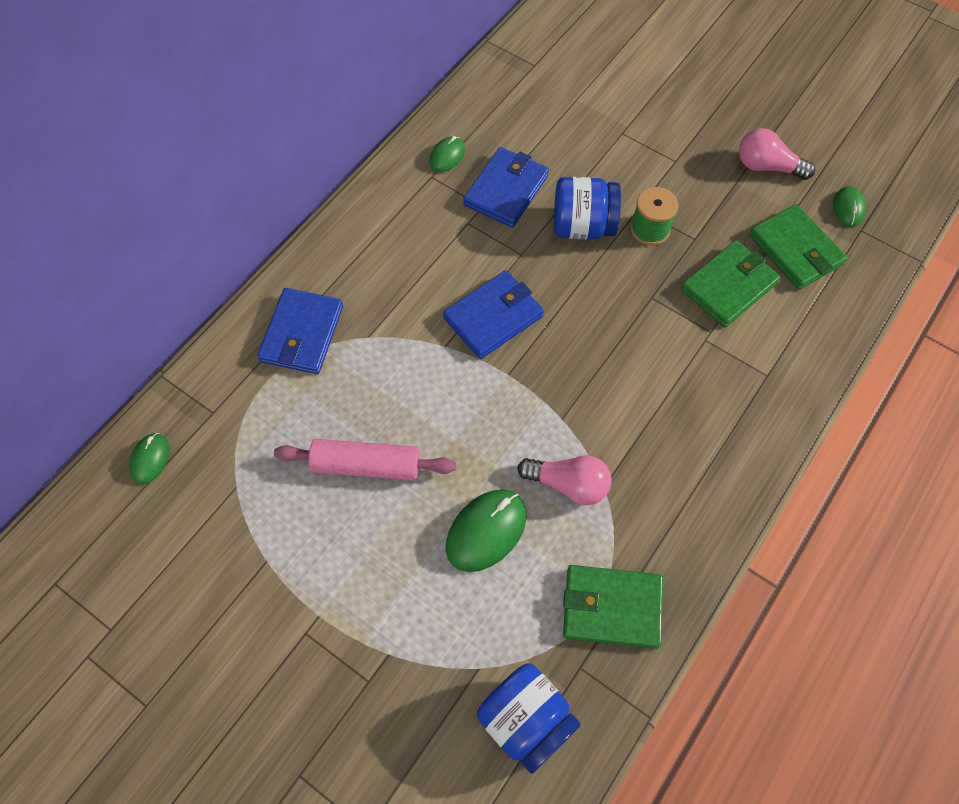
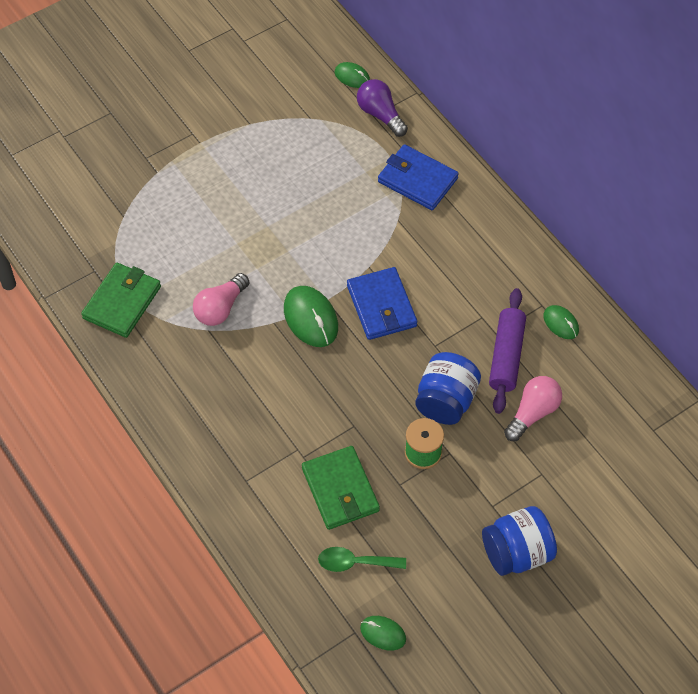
camera: 110 degrees right, 5 degrees down
pink rolling pin [274,439,456,480] -> none
green mouse [446,489,526,572] -> green mouse moved to [284,286,338,347]
blue wallet [463,147,549,227] -> purple rolling pin [489,288,526,414]
blue jar [477,663,581,774] -> blue jar moved to [482,506,557,576]
pink light bulb [739,128,815,180] -> pink light bulb moved to [504,376,562,441]
green wallet [749,204,847,290] -> green spoon [318,547,406,572]
none -> purple light bulb [357,79,408,137]

